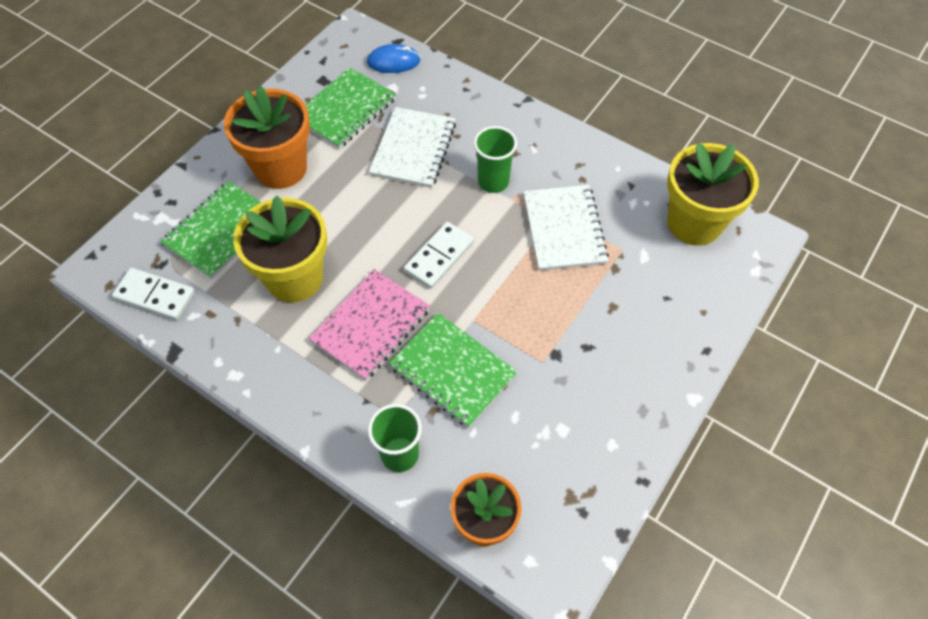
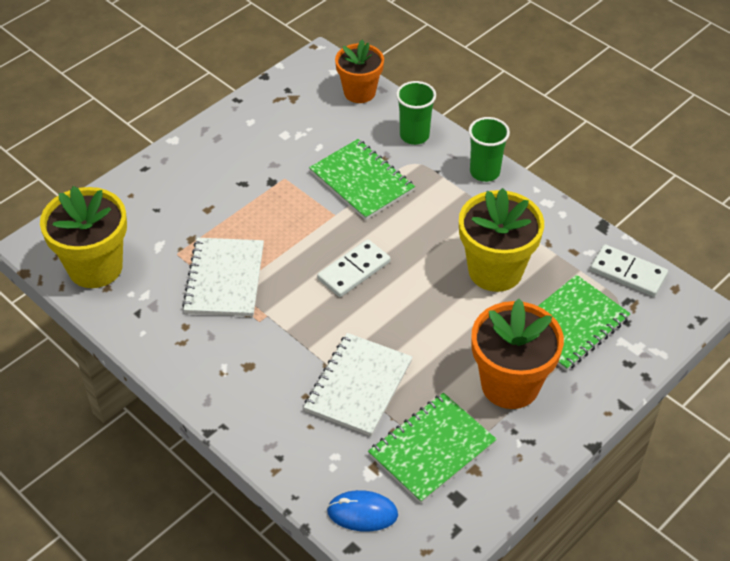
camera: 170 degrees left, 10 degrees down
pink notebook [309,269,430,381] -> none
green cup [474,126,517,193] -> green cup moved to [468,117,510,182]

